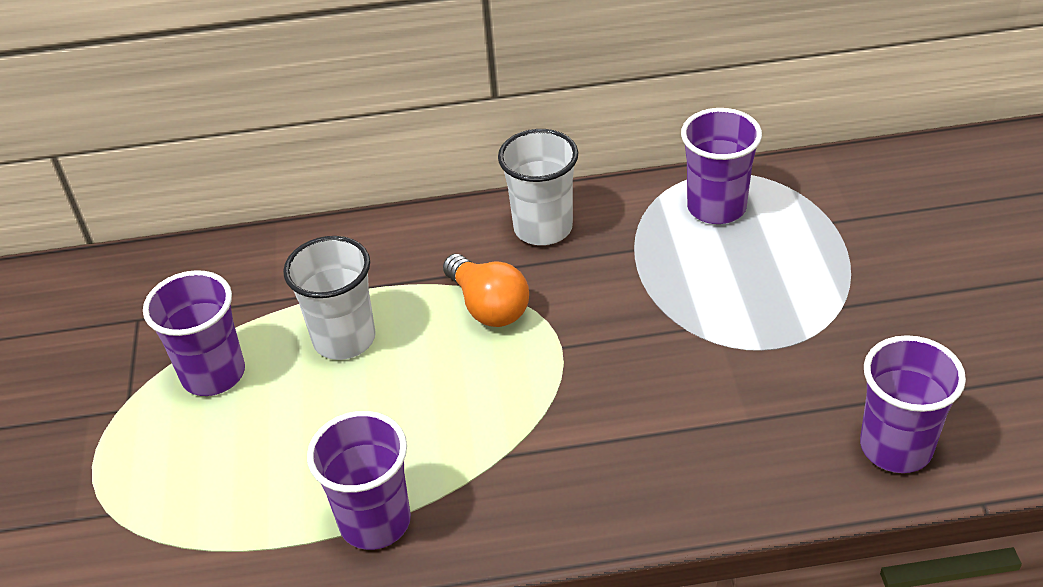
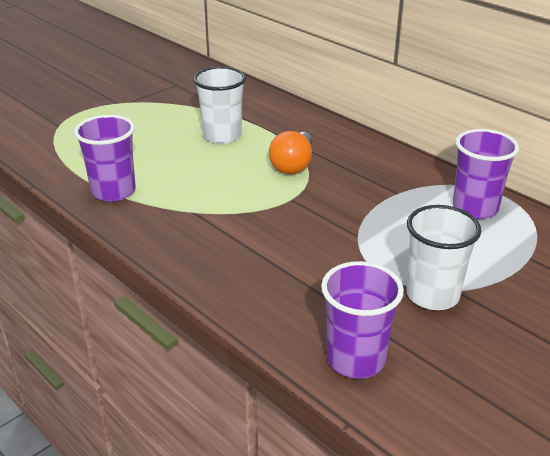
camera: 50 degrees right, 10 degrees down
purple cup [143,270,245,396] -> none
white cup [498,129,579,245] -> white cup moved to [406,205,481,310]

